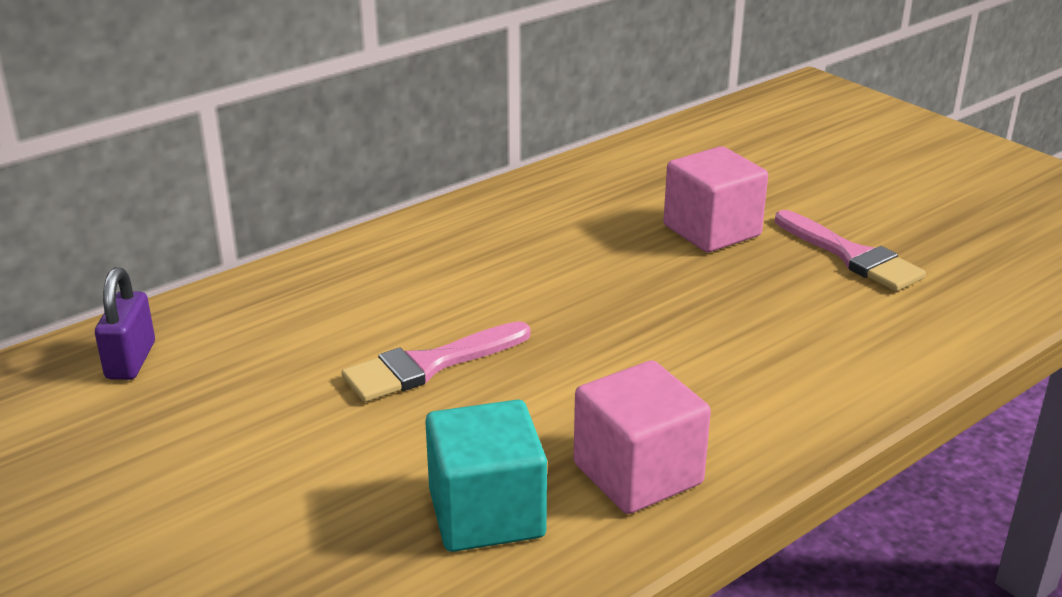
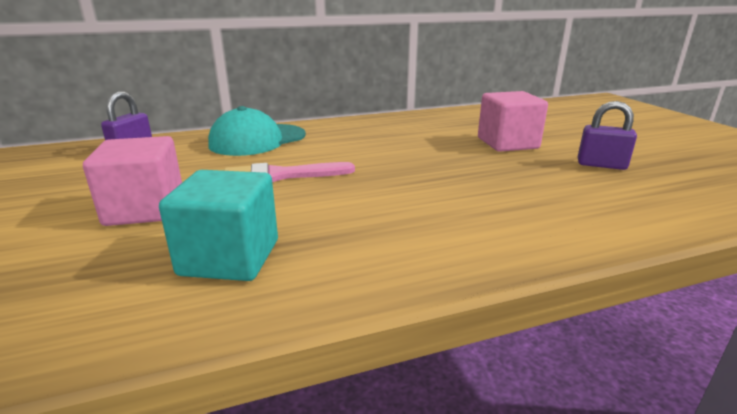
camera: 20 degrees right, 5 degrees down
pink cube [573,360,711,514] -> pink cube moved to [83,136,182,226]
pink brush [775,210,926,291] -> purple padlock [578,101,637,170]
none -> turquoise cap [208,106,306,156]

